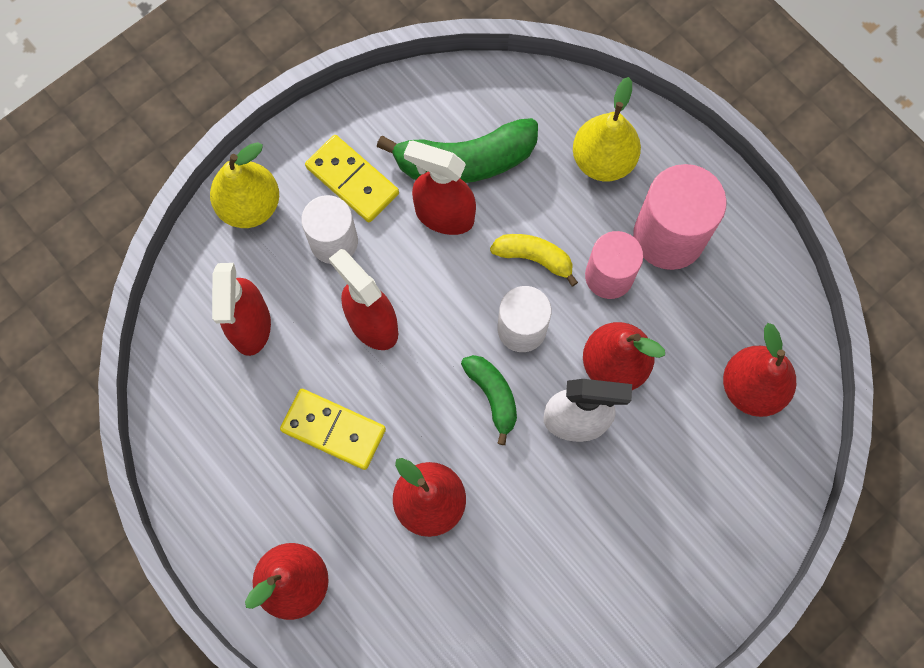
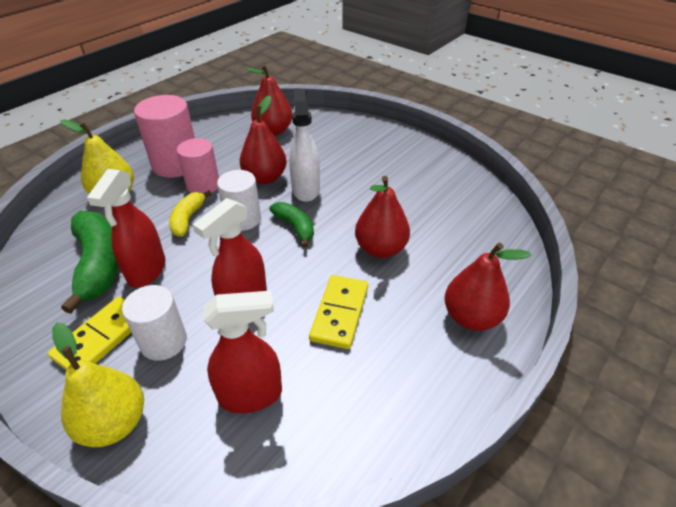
camera: 100 degrees left, 30 degrees down
green banana [461,355,517,445] -> green banana turned 90 degrees clockwise [269,202,314,247]

